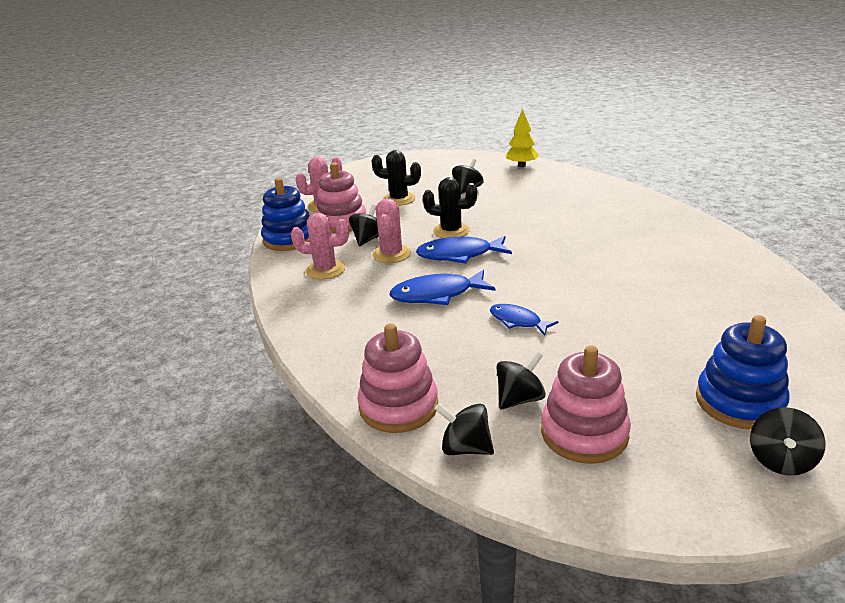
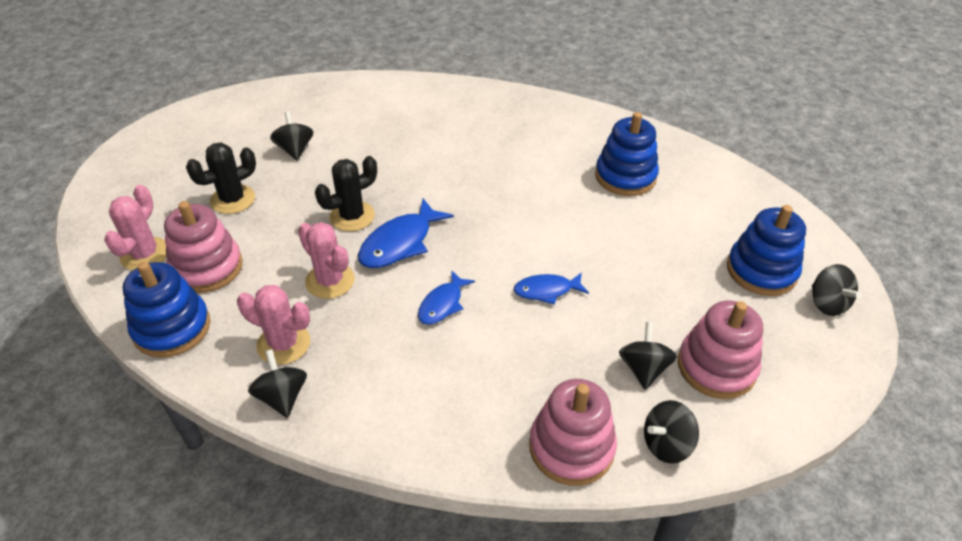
camera: 50 degrees left, 15 degrees up
pink cactus [291,213,349,280] -> pink cactus turned 60 degrees clockwise [237,285,310,365]
black spinning top [349,205,379,246] -> black spinning top moved to [248,349,307,418]
blue fish [389,269,496,305] -> blue fish [418,270,475,325], size x0.63
yellow tree [506,109,539,167] -> none
none -> blue stacking toy [595,112,659,196]

